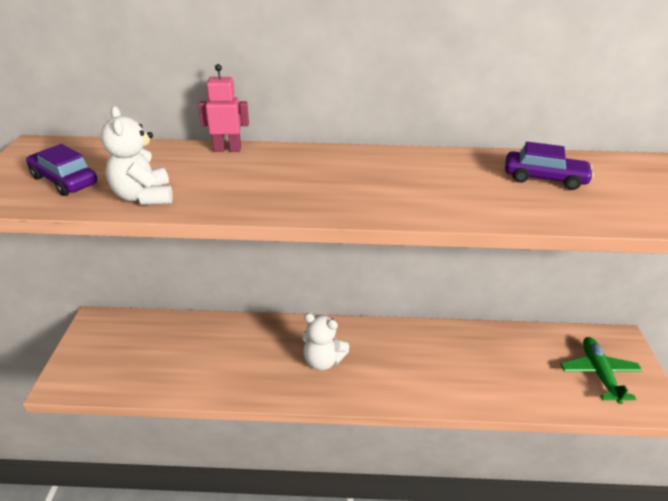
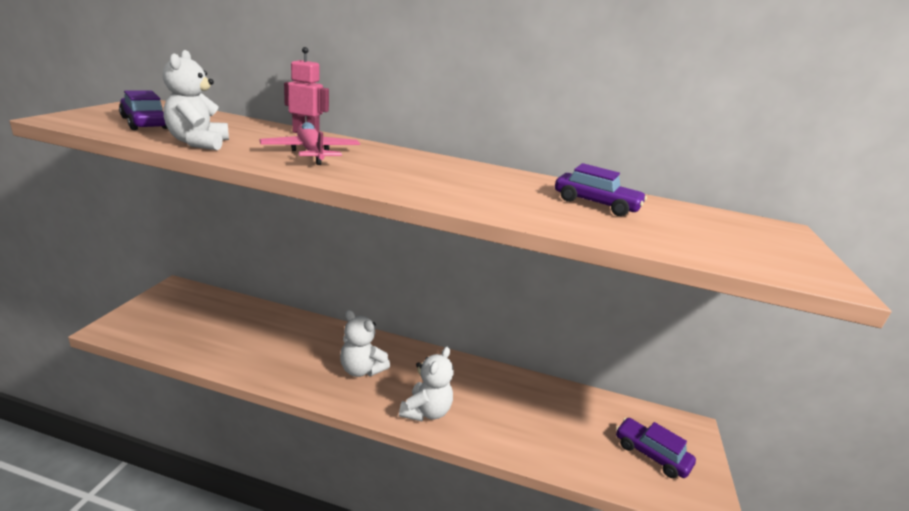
camera: 10 degrees right, 10 degrees down
green plane [561,337,642,404] -> purple car [616,417,696,478]
none -> pink plane [259,122,360,165]
none -> white teddy bear [399,347,454,421]

